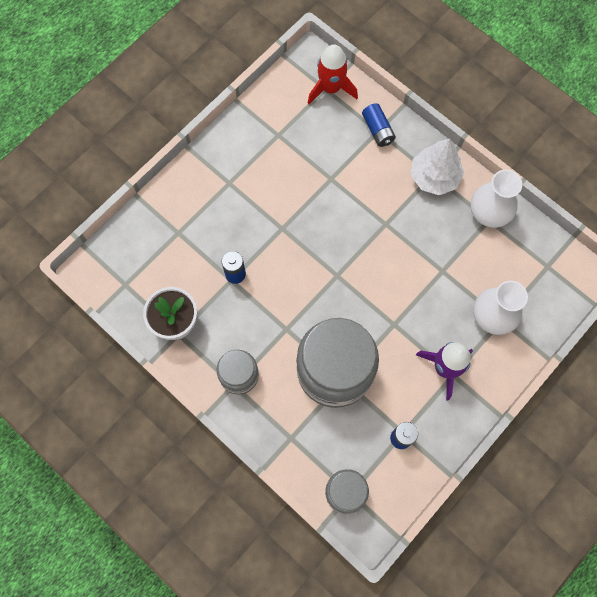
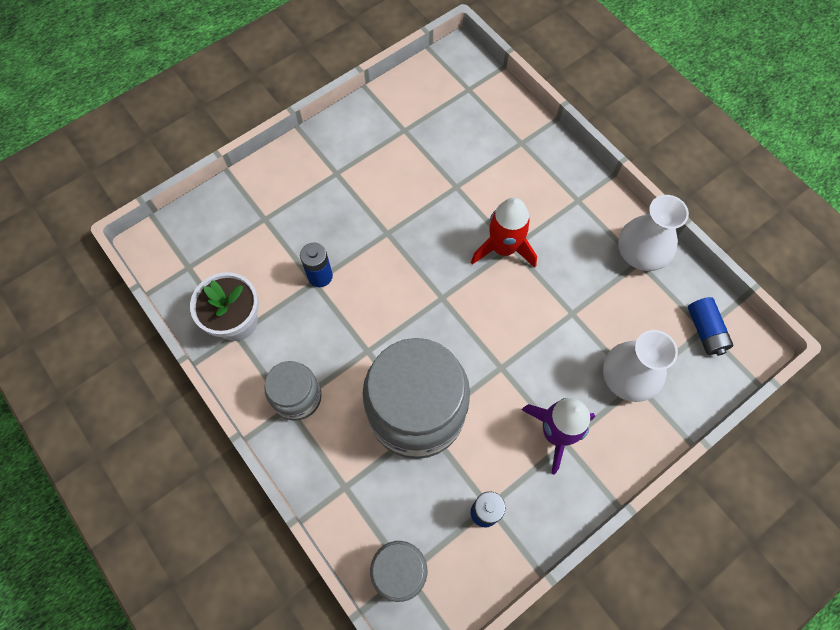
camera: 10 degrees right, 5 degrees down
red rocket [308,44,358,104] -> red rocket moved to [471,198,537,268]
blue battery [362,103,396,147] -> blue battery moved to [688,297,734,356]
white tree [411,138,464,195] -> none

